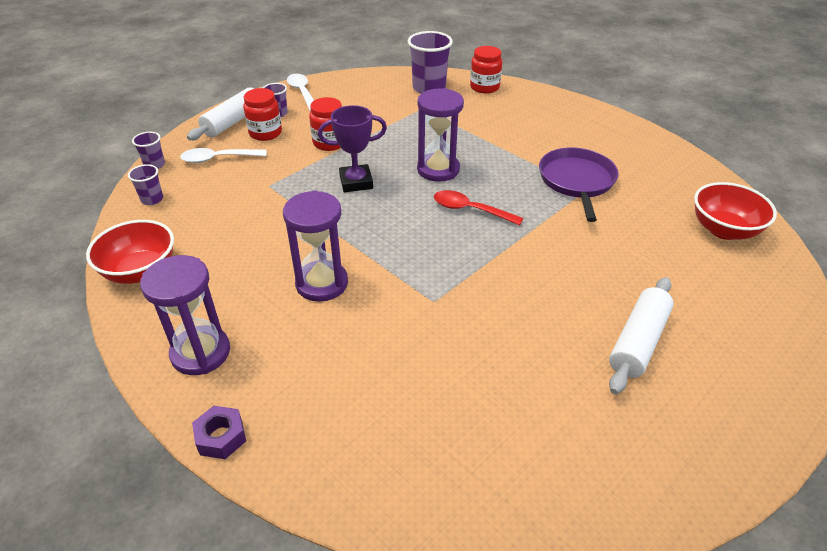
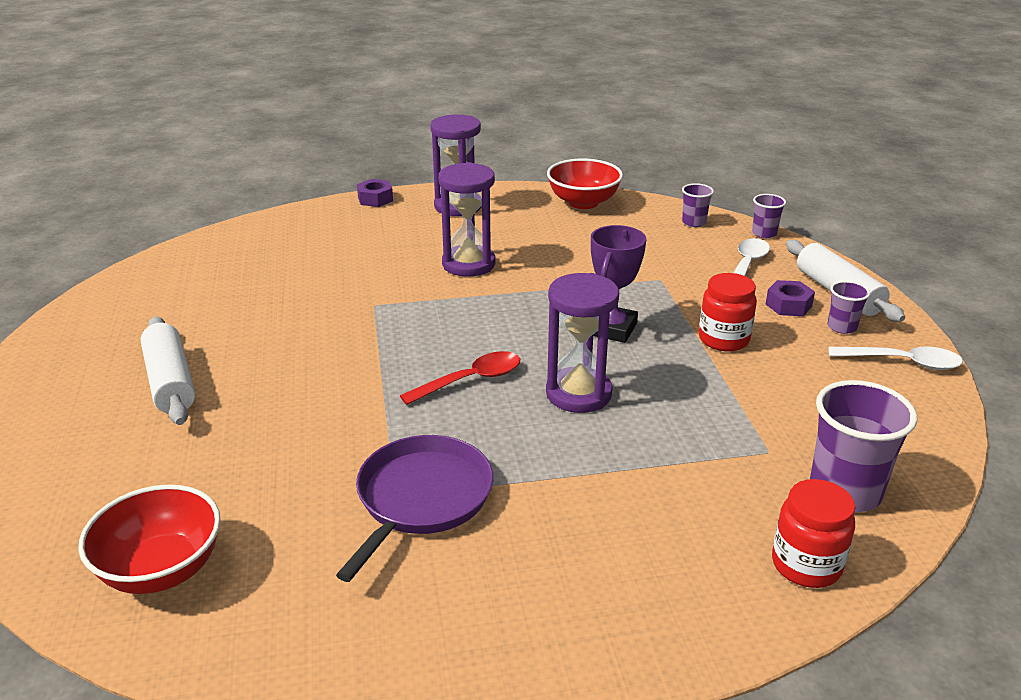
camera: 125 degrees right, 10 degrees down
red jar [243,88,282,141] -> purple nut [766,280,815,316]
purple pan [539,148,618,222] -> purple pan turned 105 degrees counterclockwise [336,435,493,582]

